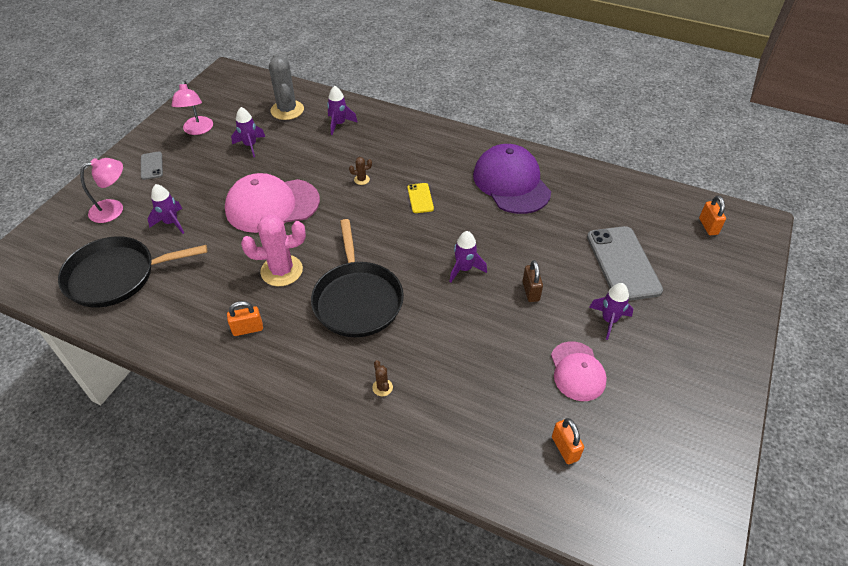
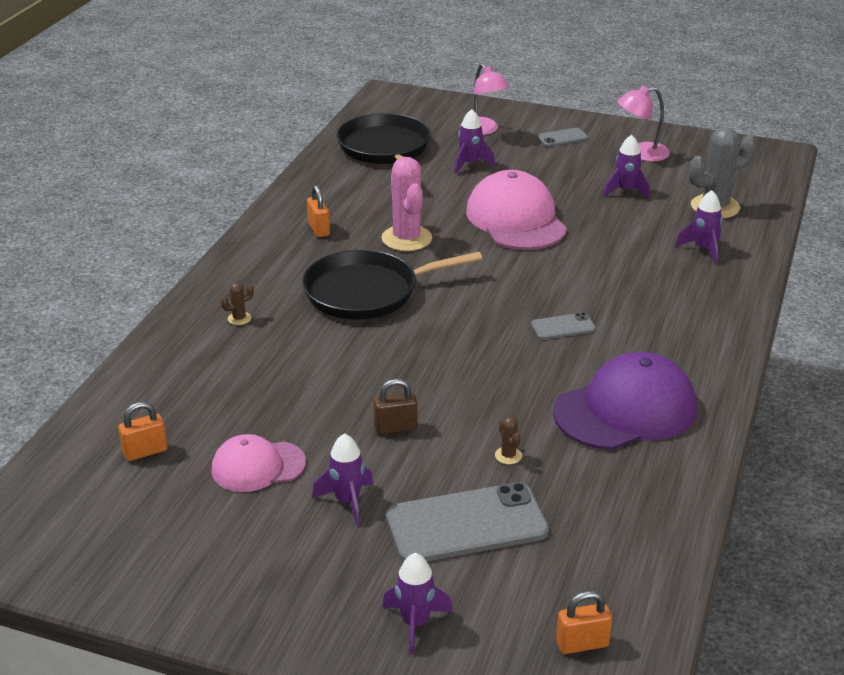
camera: 85 degrees right, 15 degrees down
brown cactus [349,157,372,185] -> brown cactus moved to [495,416,522,464]
yellow phone [407,183,434,213] -> grey phone [531,312,596,340]
purple rocket [449,231,487,283] -> purple rocket moved to [382,553,453,655]

